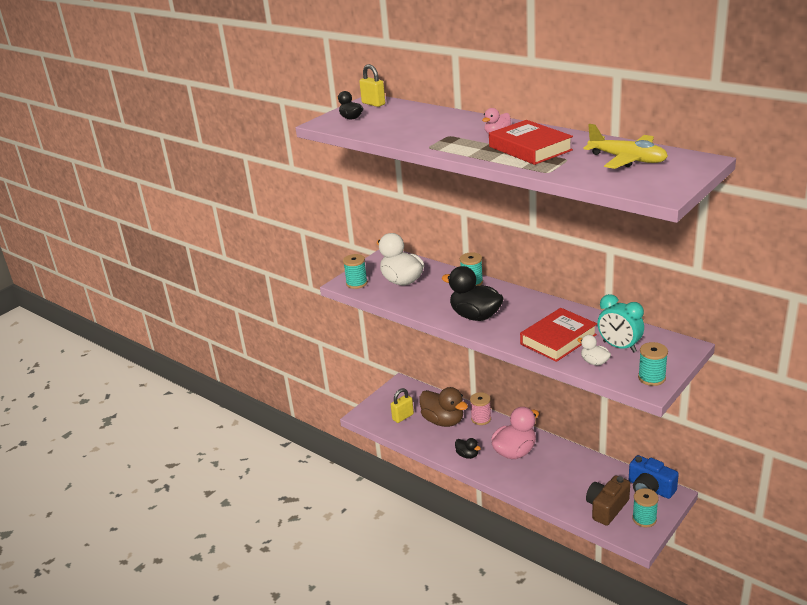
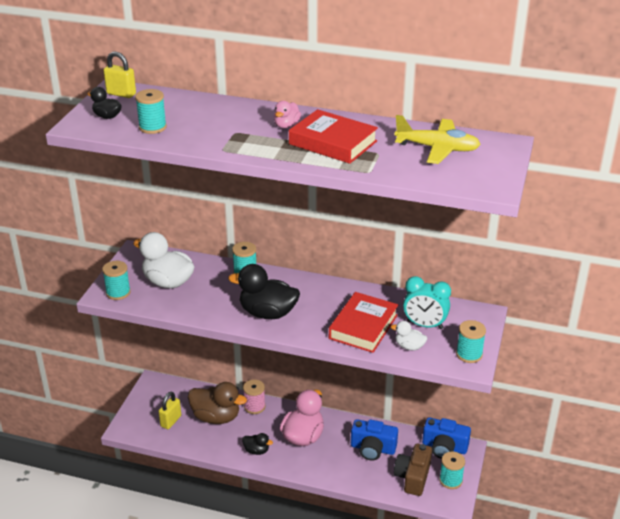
camera: 25 degrees left, 5 degrees up
none -> turquoise spool [135,89,167,134]
none -> blue camera [351,419,398,461]

